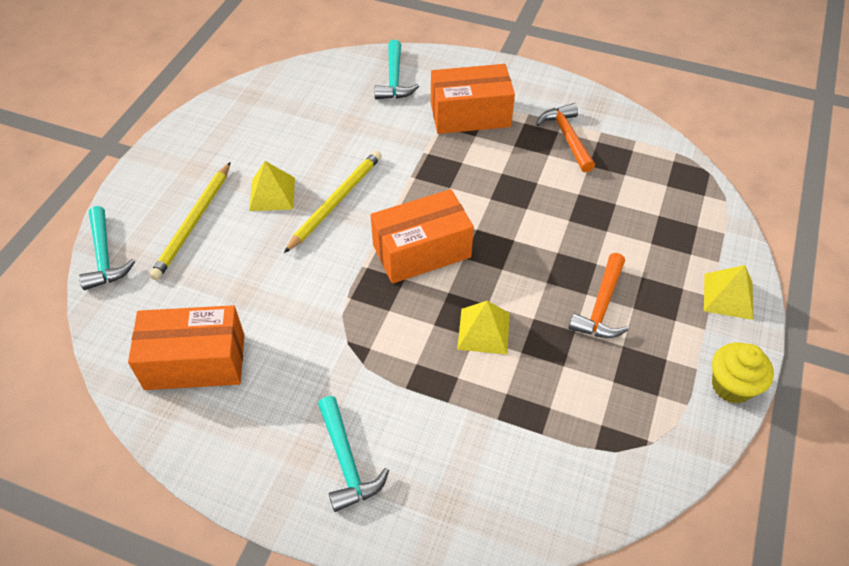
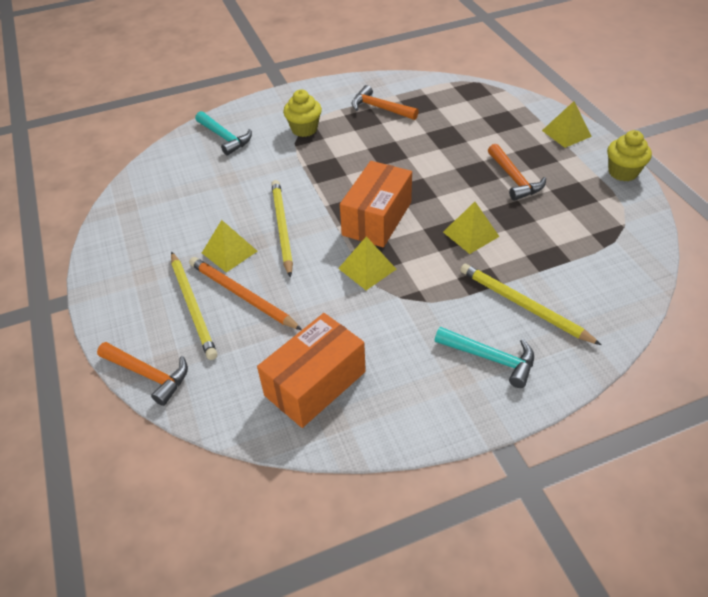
camera: 40 degrees left, 5 degrees down
turquoise hammer [79,206,135,290] -> orange hammer [97,342,188,406]
orange box [431,64,515,134] -> yellow cupcake [283,90,322,137]
none -> orange pencil [189,257,302,330]
none -> yellow pyramid [338,236,396,290]
none -> yellow pencil [460,264,601,345]

